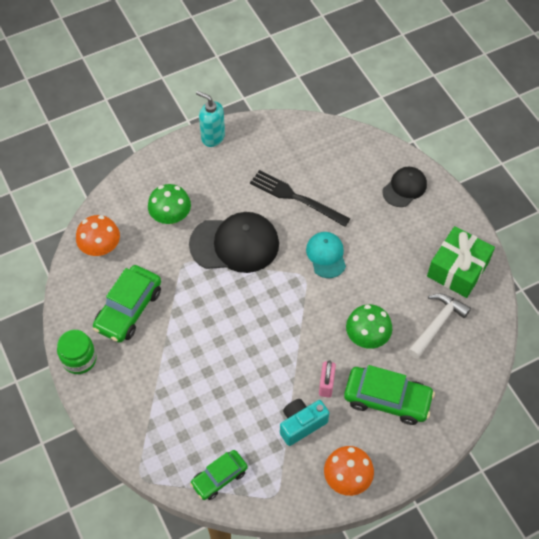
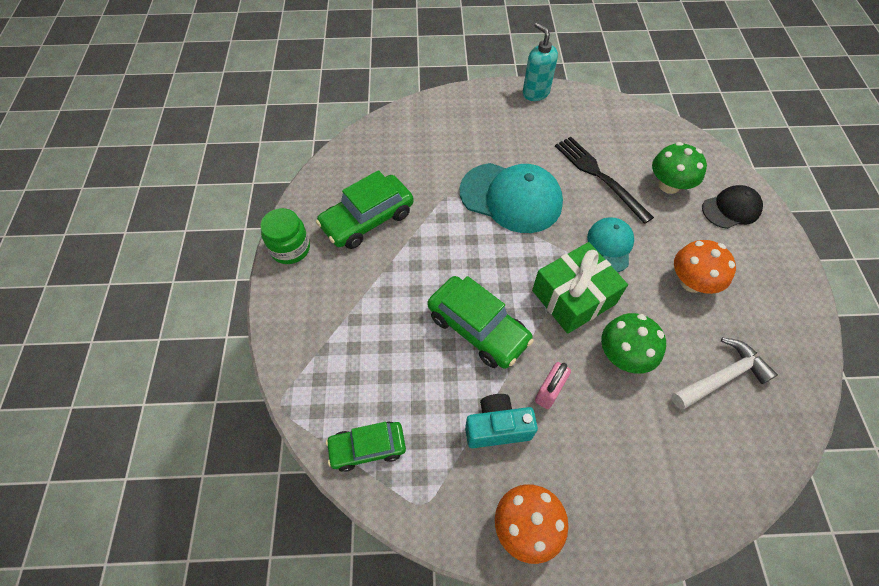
camera: 25 degrees right, 0 degrees up
orange mushroom [76,215,120,256] -> orange mushroom moved to [674,240,736,294]
green mushroom [148,184,191,224] -> green mushroom moved to [652,142,707,194]
black cap [189,212,279,273] -> turquoise cap [460,163,563,233]
green car [344,365,435,425] -> green car moved to [428,276,534,369]
green gift [427,226,495,298] -> green gift moved to [532,242,628,334]

